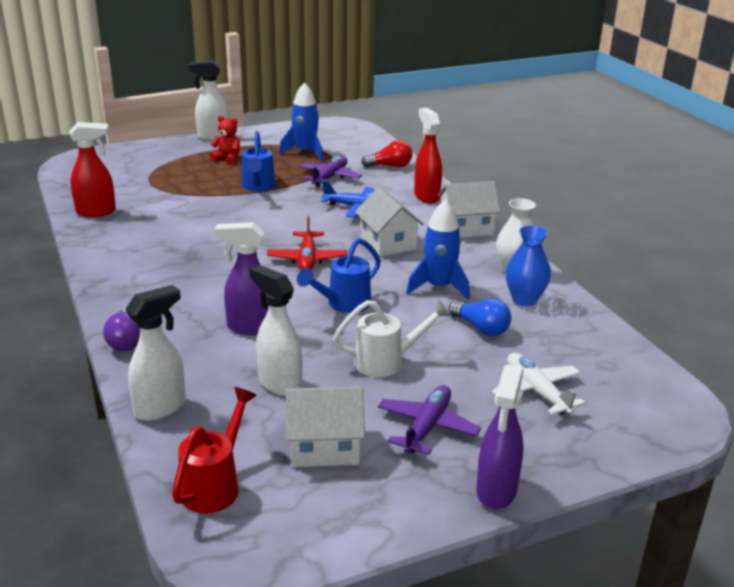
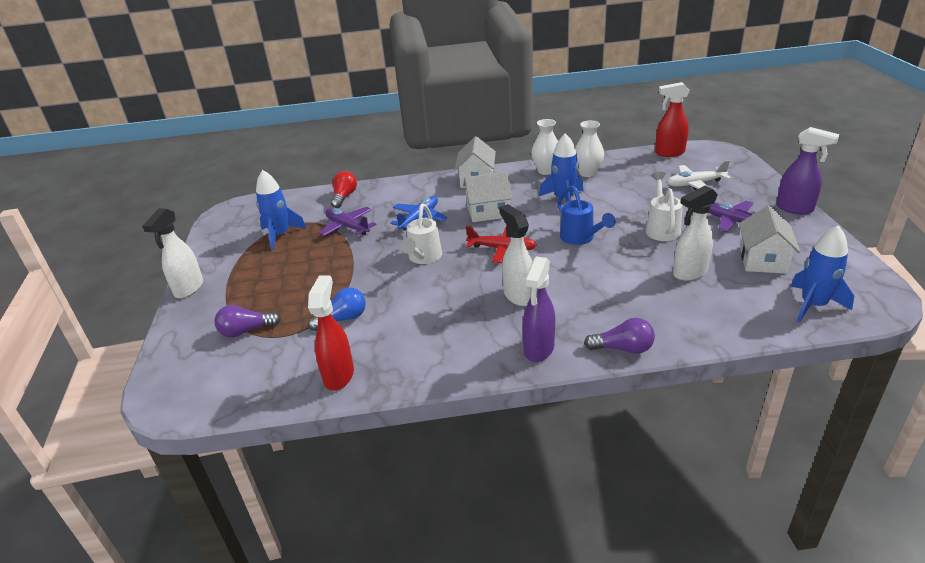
camera: 70 degrees left, 5 degrees up
white spray bottle [125,285,186,421] -> white spray bottle moved to [499,204,532,306]
red watering can [172,387,257,513] -> blue rocket [790,225,854,322]
red teddy bear [210,116,240,165] -> none
purple spray bottle [215,222,269,335] -> purple spray bottle moved to [523,256,555,362]
blue watering can [242,131,276,191] -> none
red spray bottle [414,108,442,203] -> red spray bottle moved to [655,82,690,157]
blue light bulb [449,298,511,336] -> blue light bulb moved to [308,287,366,331]
blue vase [506,225,551,307] -> white vase [575,120,604,177]
none -> purple light bulb [214,305,281,338]
none -> white watering can [400,204,442,264]

